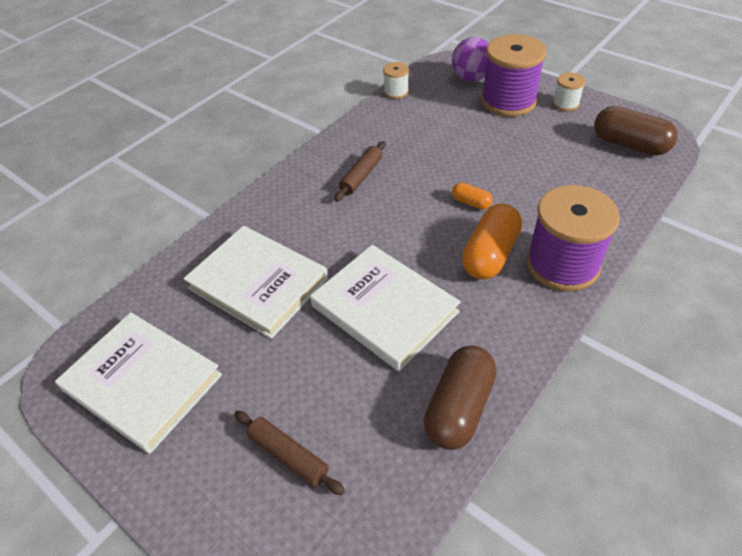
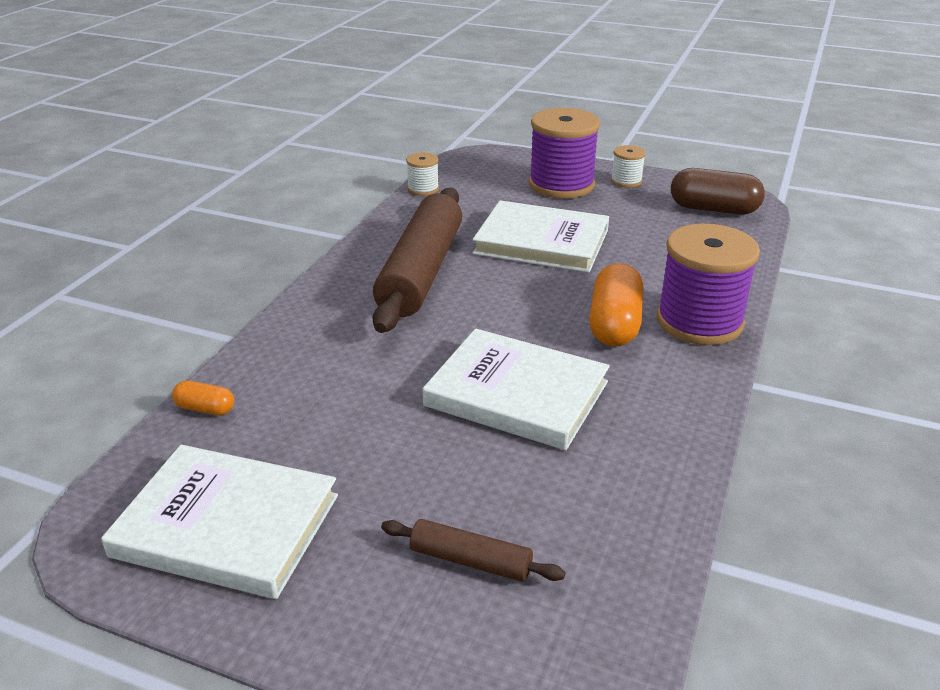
camera: 20 degrees left, 15 degrees down
white book [183,226,328,339] -> white book moved to [473,200,609,273]
brown rolling pin [335,141,385,202] -> brown rolling pin [372,187,462,333], size x2.23
brown capsule [424,345,496,450] -> none
purple ball [452,37,489,82] -> none
orange capsule [452,182,493,210] -> orange capsule moved to [172,381,234,415]

